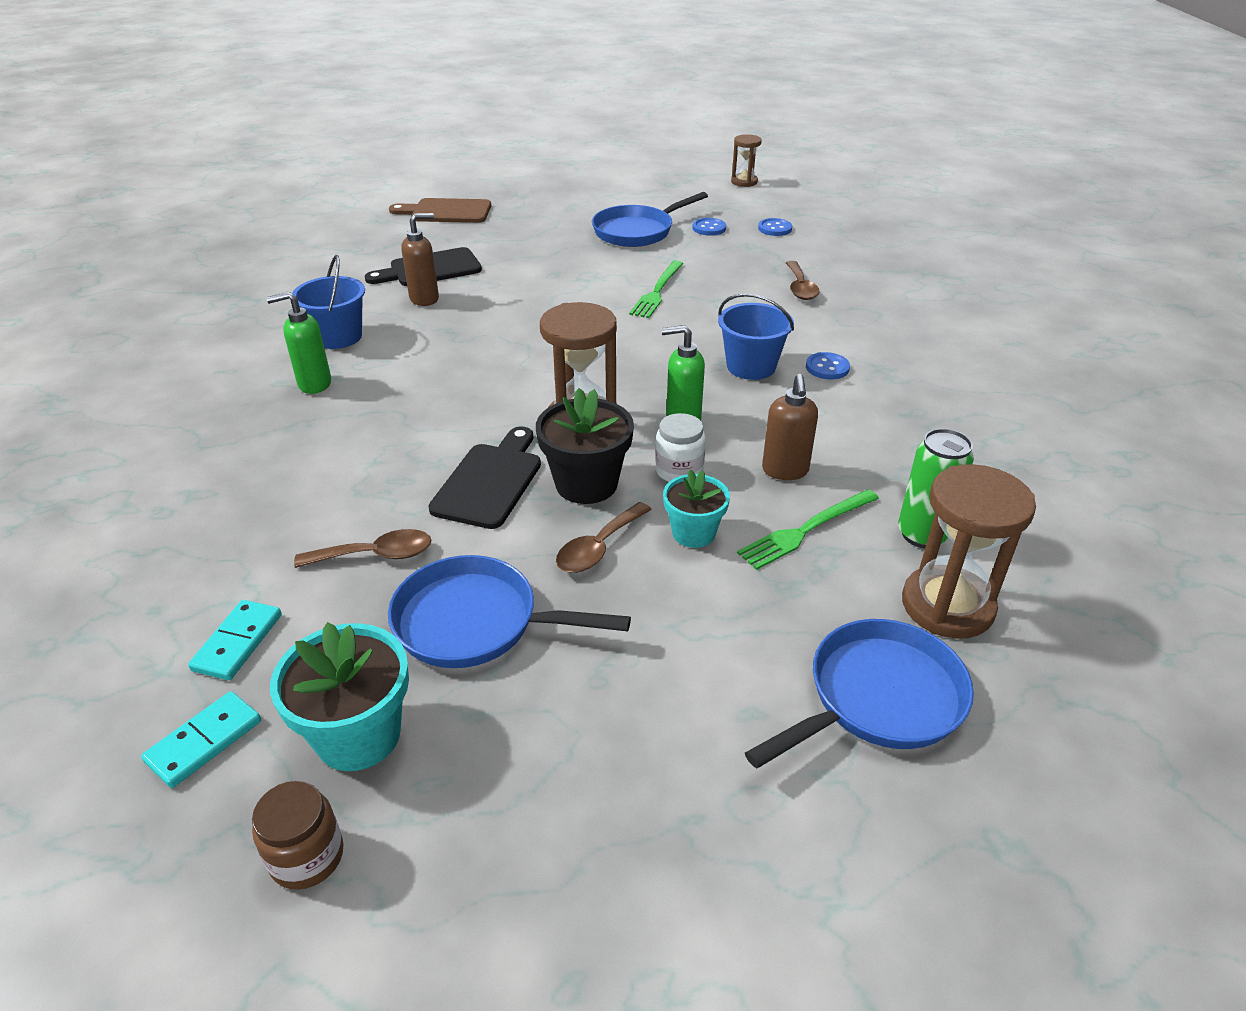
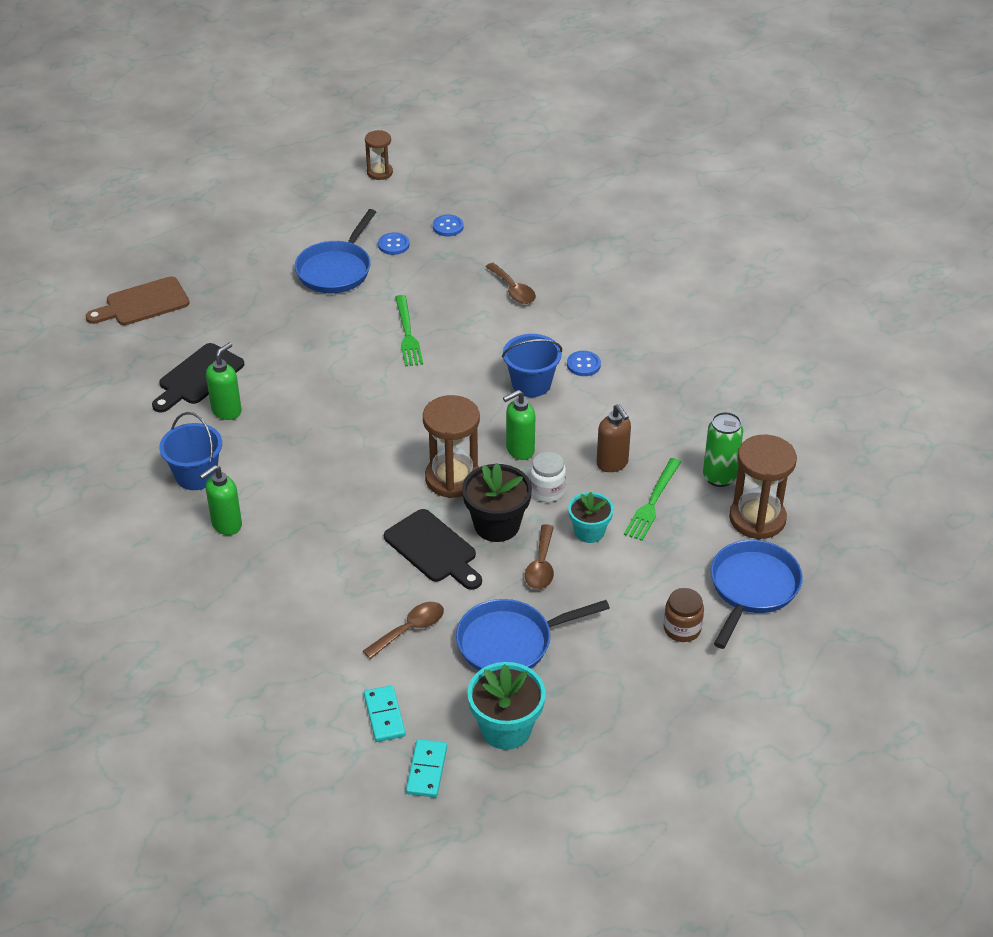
camera: 30 degrees left, 5 degrees up
brown jar [252,781,343,890] -> brown jar moved to [664,588,704,642]
brown soap dispenser [402,213,439,306] -> green soap dispenser [206,342,242,420]
black cutting board [428,426,541,529] -> black cutting board turned 150 degrees clockwise [384,509,482,590]

